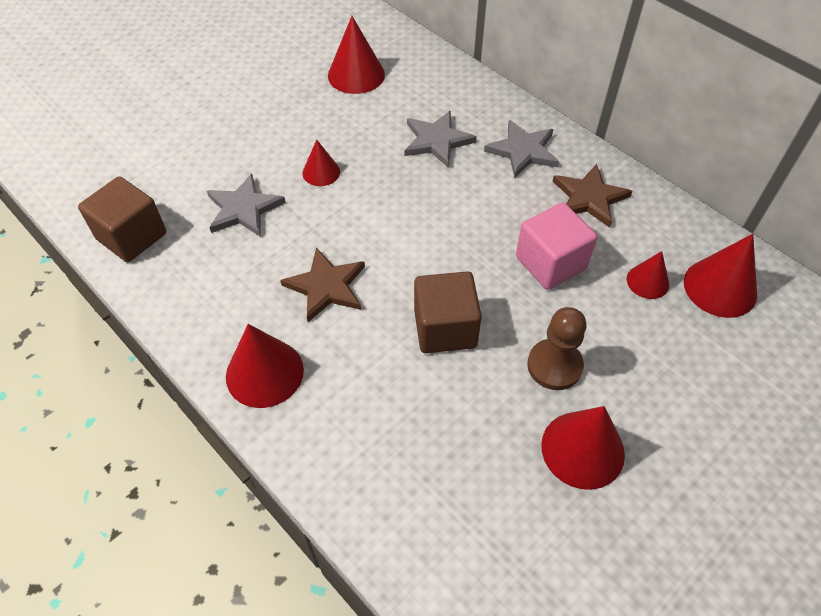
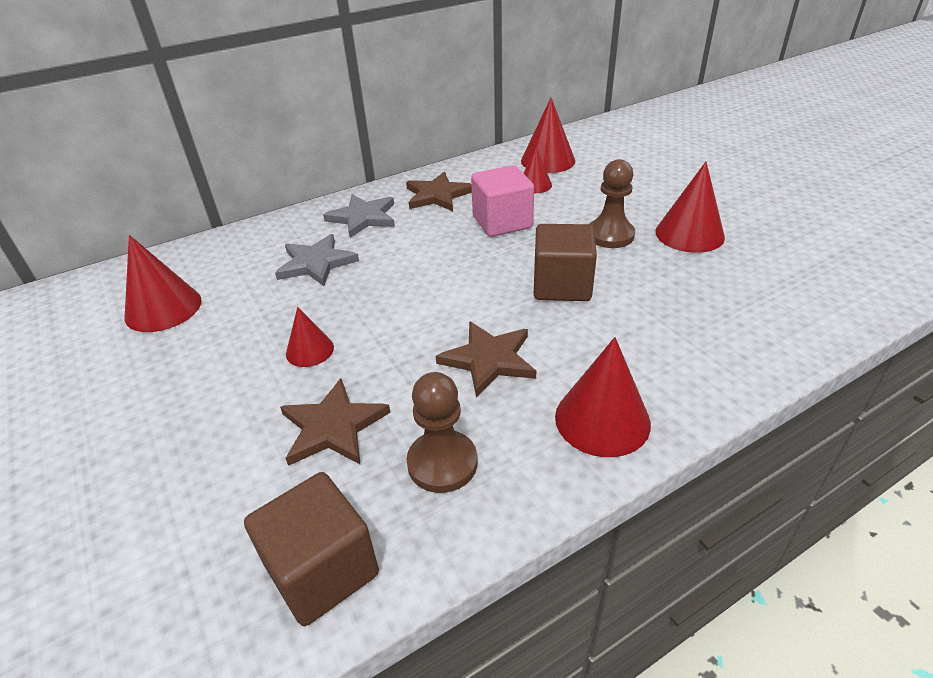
camera: 75 degrees left, 15 degrees down
grey star [207,173,286,237] -> brown star [280,378,391,466]
none -> brown pawn [406,372,477,493]

